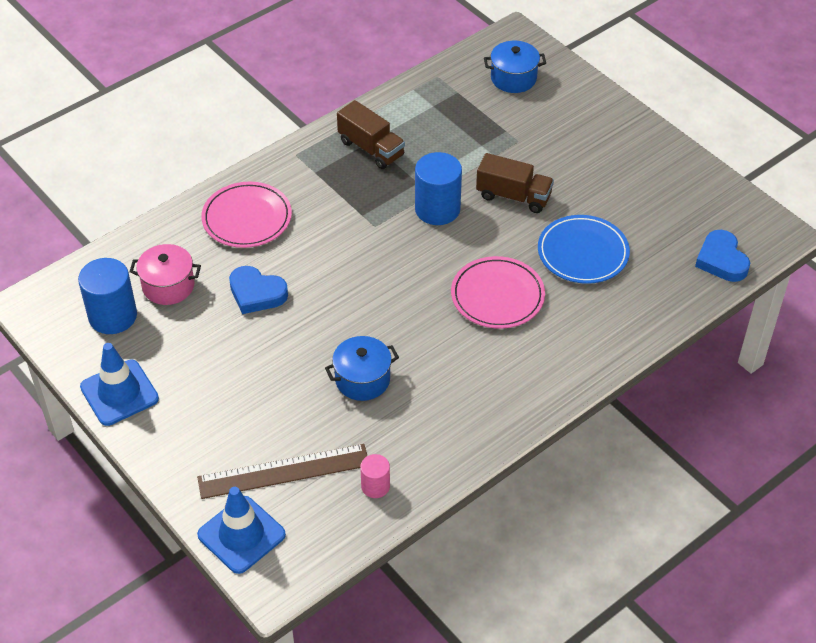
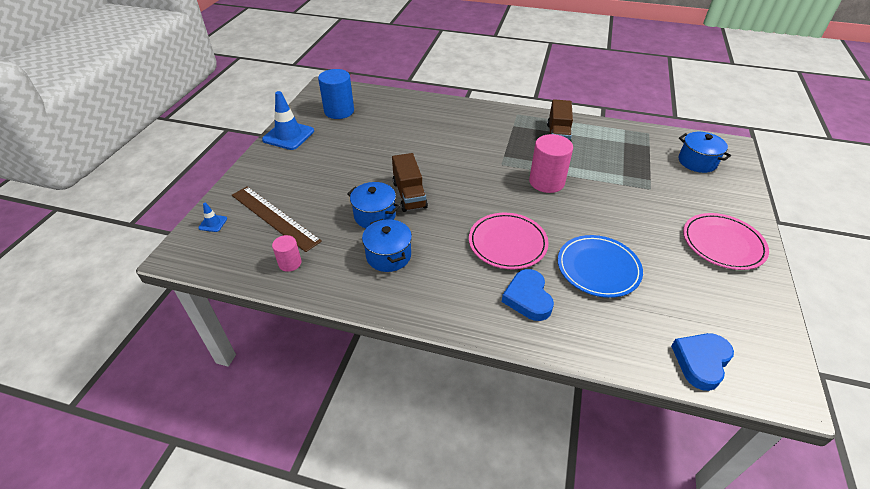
camera: 55 degrees right, 5 degrees down
pink pot [129,244,201,305] -> none
blue traffic cone [197,487,286,574] -> blue traffic cone [198,203,227,232], size x0.46
pink plate [202,182,292,248] -> pink plate moved to [683,213,769,270]
blue heart [229,266,288,314] -> blue heart moved to [502,269,554,321]
blue cylinder [415,152,462,225] -> pink cylinder [529,134,573,193]
brown truck [476,153,554,213] -> brown truck moved to [392,153,428,212]
none -> blue pot [362,219,412,272]

